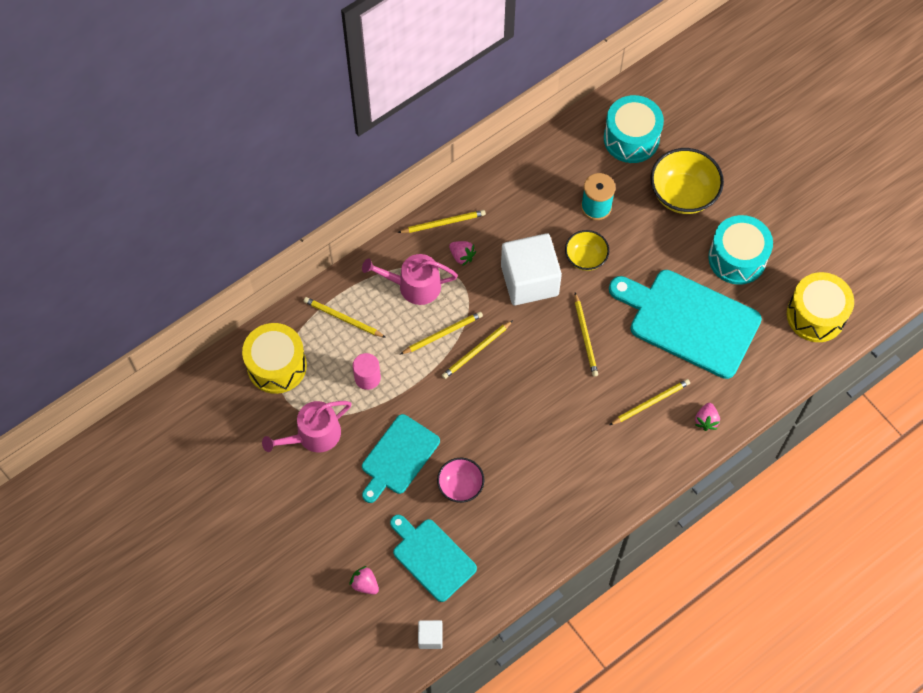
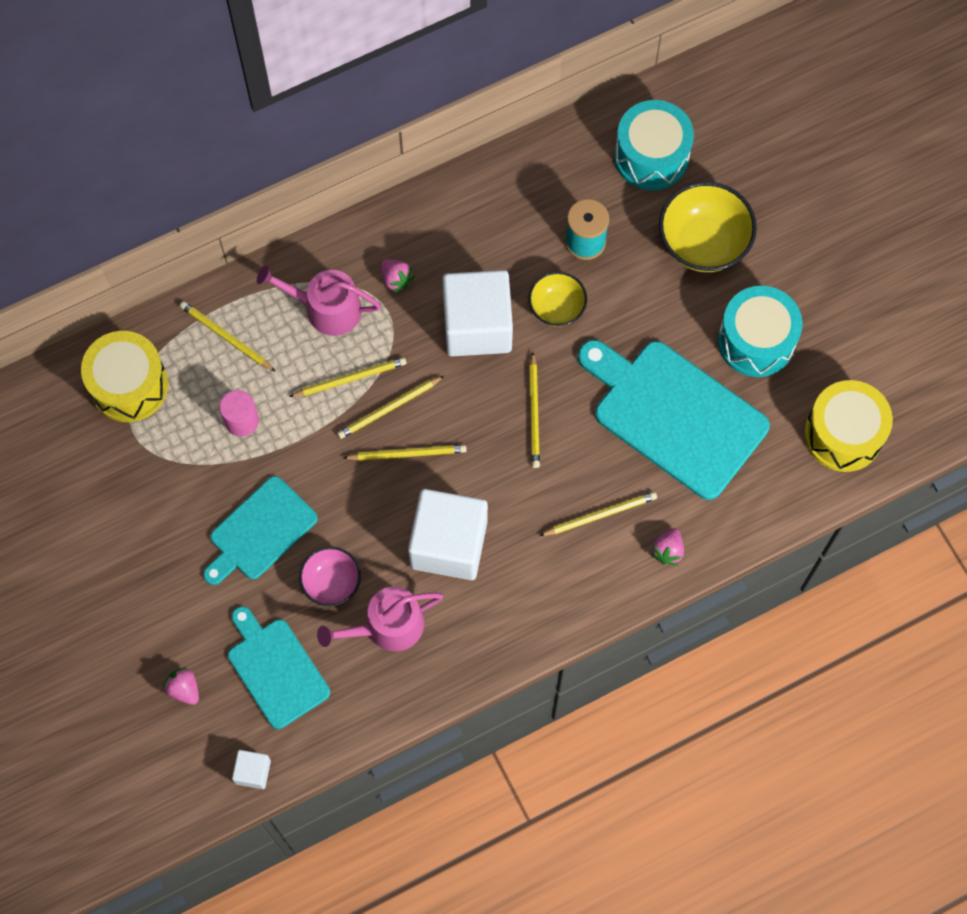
camera: 10 degrees right, 5 degrees up
pink watering can [262,401,351,452] -> pink watering can moved to [317,586,443,651]
yellow pencil [398,210,486,233] -> yellow pencil moved to [343,445,467,461]
none -> white cube [408,489,488,580]

